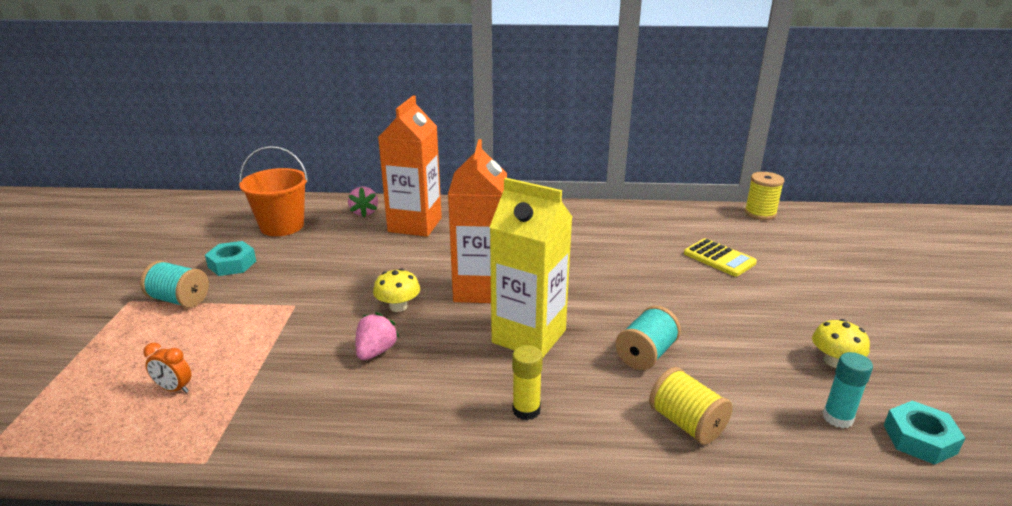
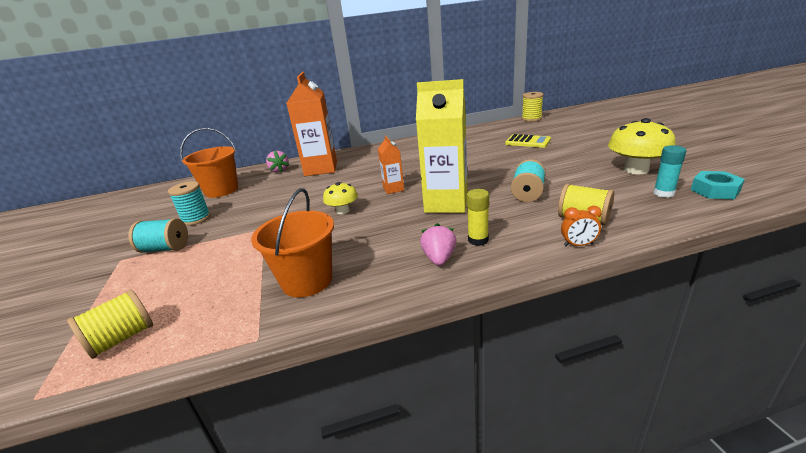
camera: 15 degrees left, 0 degrees up
orange clock [143,343,191,393] -> orange clock moved to [561,206,602,246]
turquoise nut [205,241,256,276] -> turquoise spool [168,181,211,226]
pink strawberry [355,312,399,360] -> pink strawberry moved to [420,223,457,266]
orange carton [448,139,507,303] -> orange carton [378,135,404,194], size x0.50
yellow mushroom [812,319,870,368] -> yellow mushroom [608,118,676,174], size x1.72
none -> yellow spool [67,289,153,359]
none -> orange bucket [251,188,334,297]

